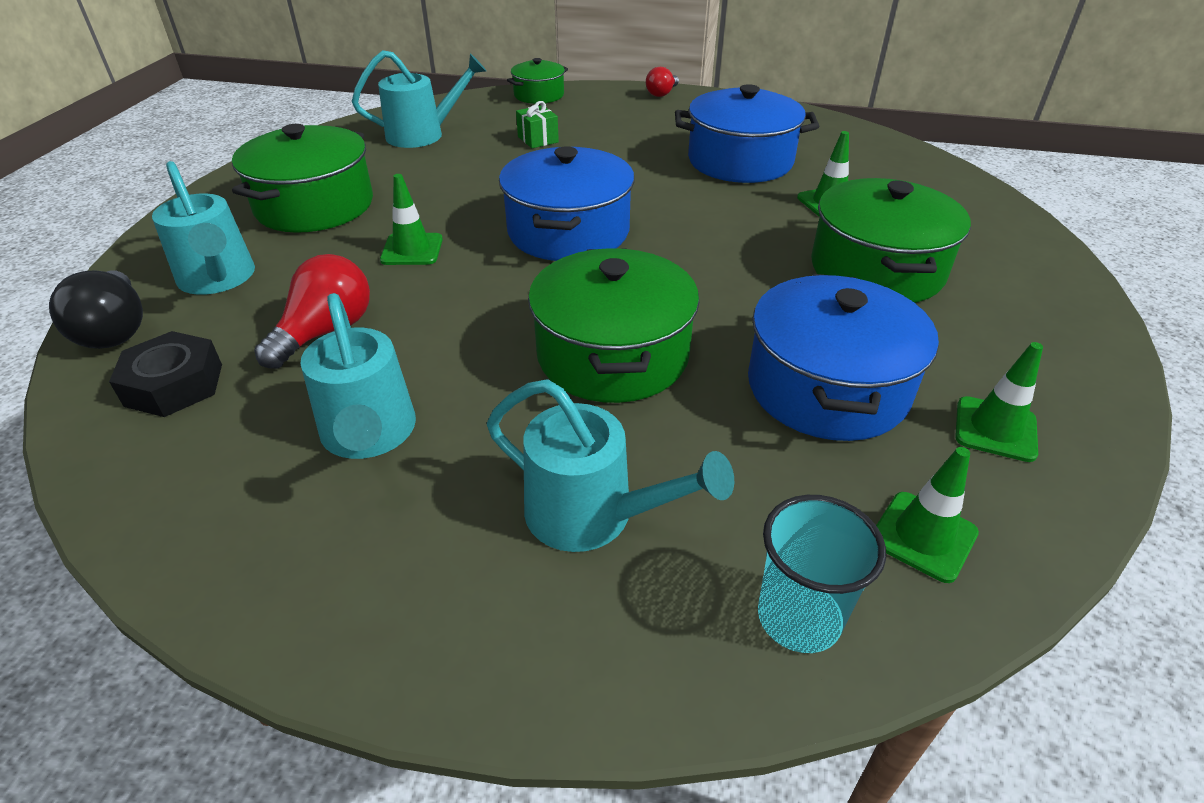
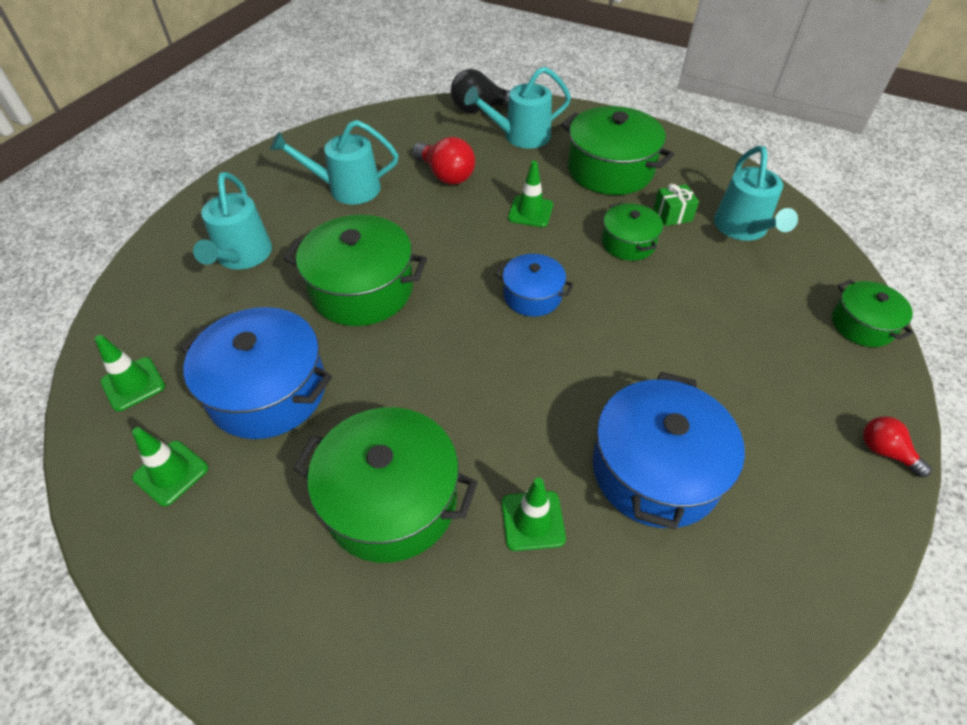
camera: 105 degrees right, 10 degrees up
black nut [109,331,222,417] -> none
turquoise watering can [487,379,734,552] -> turquoise watering can turned 45 degrees counterclockwise [193,172,272,270]
blue pot [499,146,634,261] -> blue pot [495,254,574,317], size x0.56
green gift [516,101,559,148] -> green gift moved to [653,184,699,226]
turquoise cup [758,495,886,653] -> none
none -> green pot [602,202,663,261]

